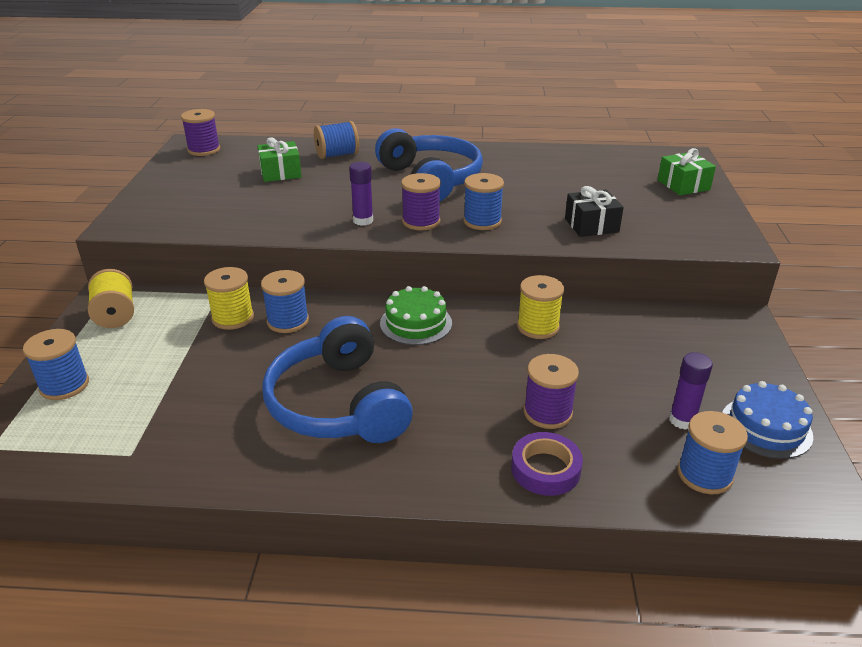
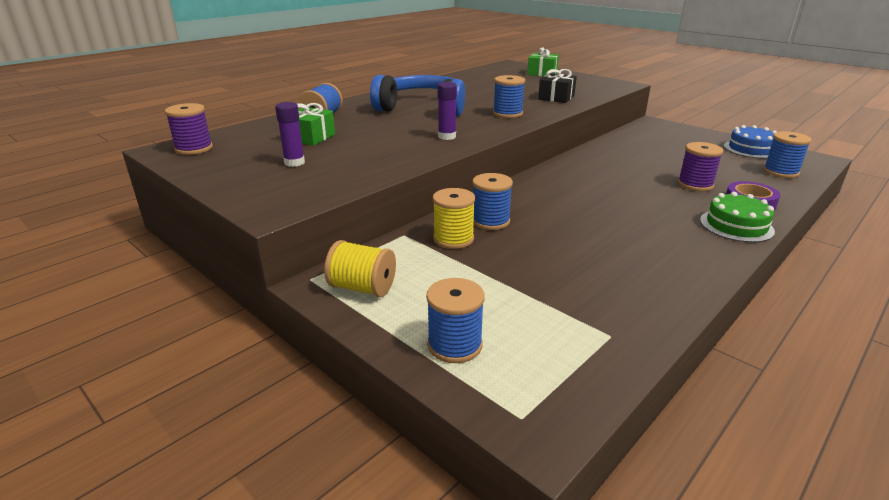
camera: 50 degrees left, 5 degrees down
blue headphones [262,316,413,443] -> none
green cake [380,286,452,345] -> green cake moved to [700,192,775,243]
purple spool [401,173,441,230] -> none
yellow spool [517,275,564,339] -> none
purple glue stick [669,352,713,430] -> purple glue stick moved to [275,102,305,167]

